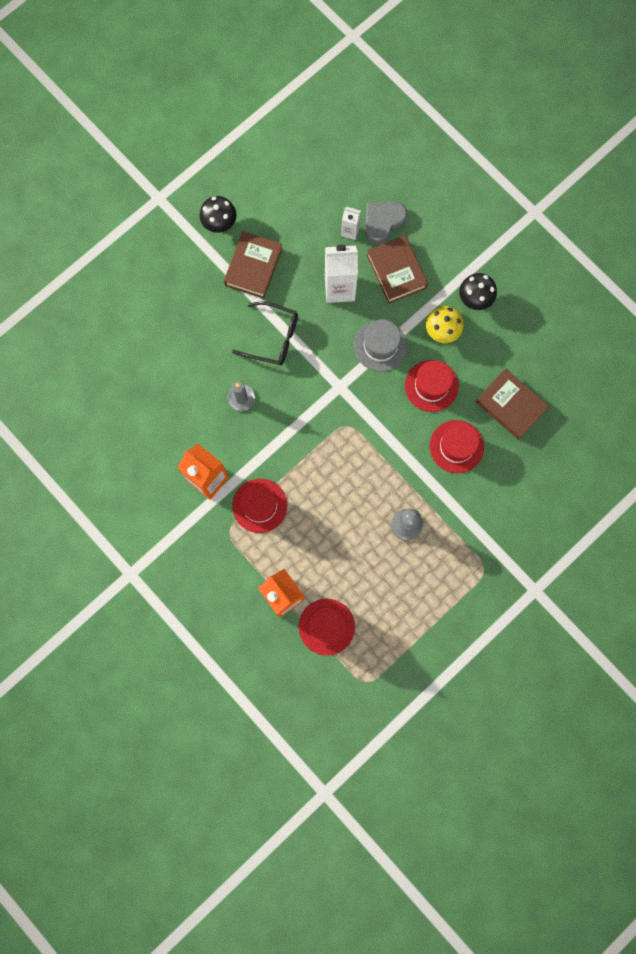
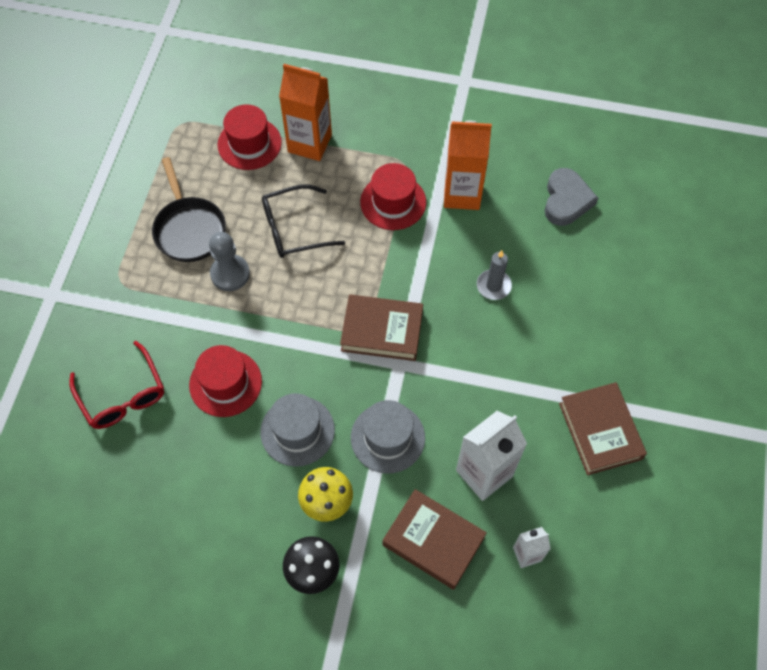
camera: 145 degrees right, 15 degrees down
black mushroom [200,196,237,233] -> none
black glasses [232,301,298,365] -> black glasses moved to [262,184,345,258]
grey heart [365,201,407,245] -> grey heart moved to [545,168,598,226]
red hat [405,360,459,412] -> grey hat [261,393,335,467]
brown book [476,369,549,440] -> brown book moved to [340,294,423,361]
none -> red glasses [69,341,164,429]
none -> black pan [152,157,226,262]

